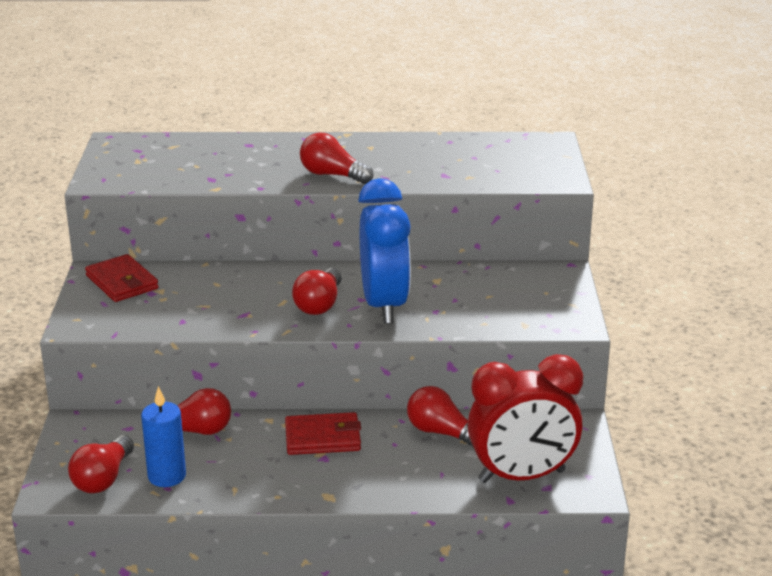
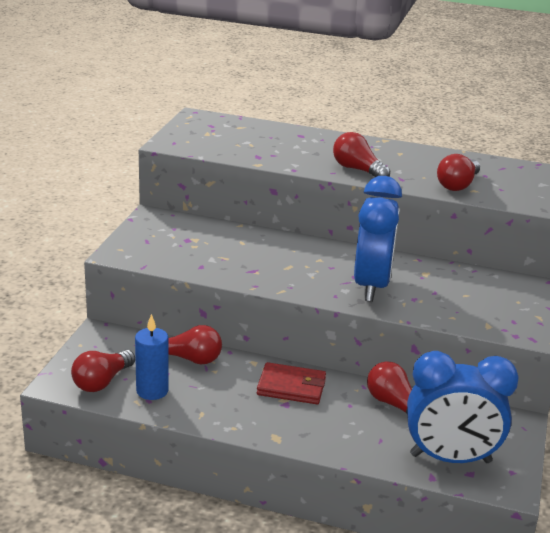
camera: 15 degrees right, 0 degrees up
red wallet [85,254,159,302] -> none
red light bulb [292,268,342,315] -> red light bulb moved to [437,154,480,191]
red clock [468,354,583,483] -> blue clock [407,351,518,463]

